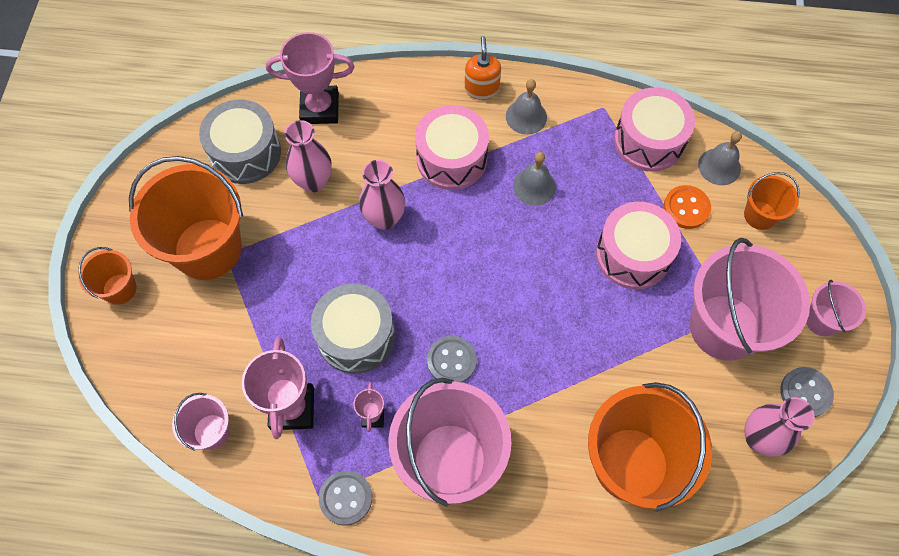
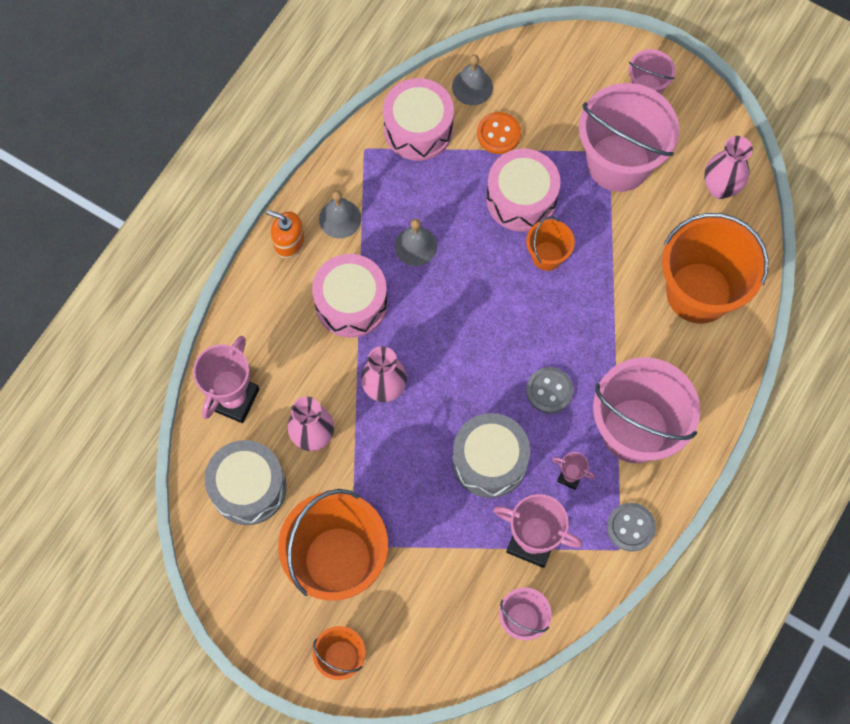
camera: 65 degrees left, 5 degrees up
orange bucket [744,172,800,230] -> orange bucket moved to [526,216,575,271]
grey button [780,367,834,417] -> none

